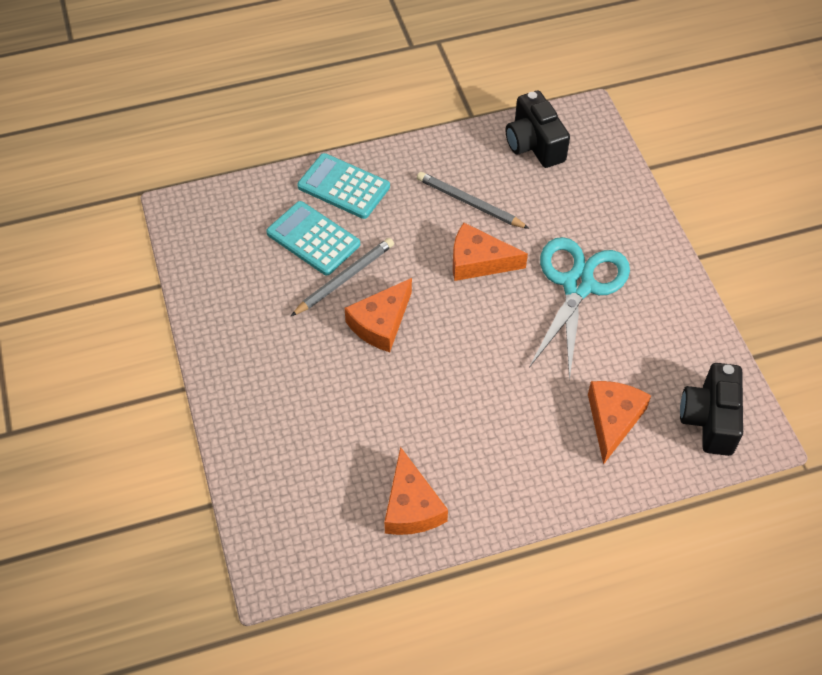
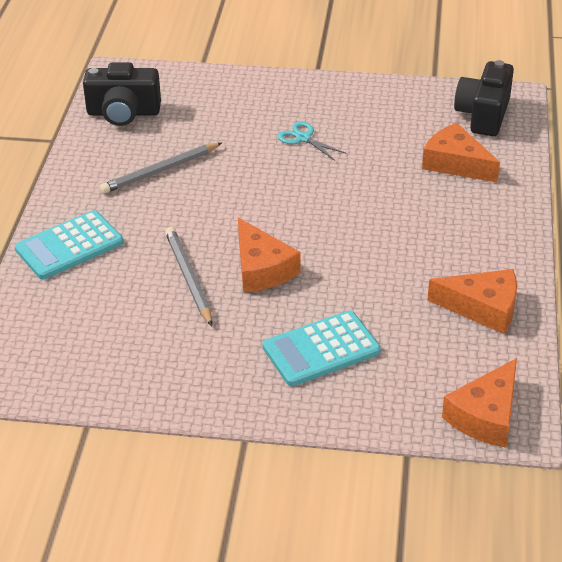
camera: 65 degrees left, 15 degrees down
turquoise calculator [266,201,360,275] -> turquoise calculator moved to [263,311,381,386]
orange cheese [453,223,528,281] -> orange cheese moved to [442,358,517,448]
turquoise scissors [529,237,630,380] -> turquoise scissors [278,121,347,161], size x0.44
black camera [680,363,743,456] -> black camera turned 75 degrees clockwise [454,60,514,136]

